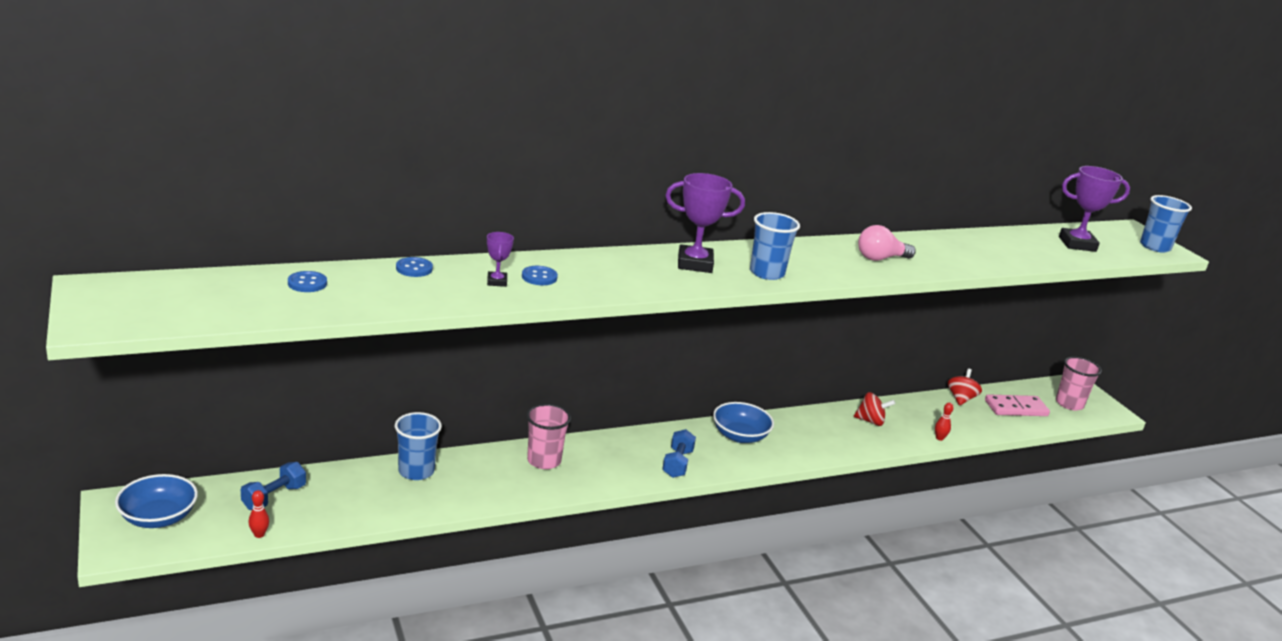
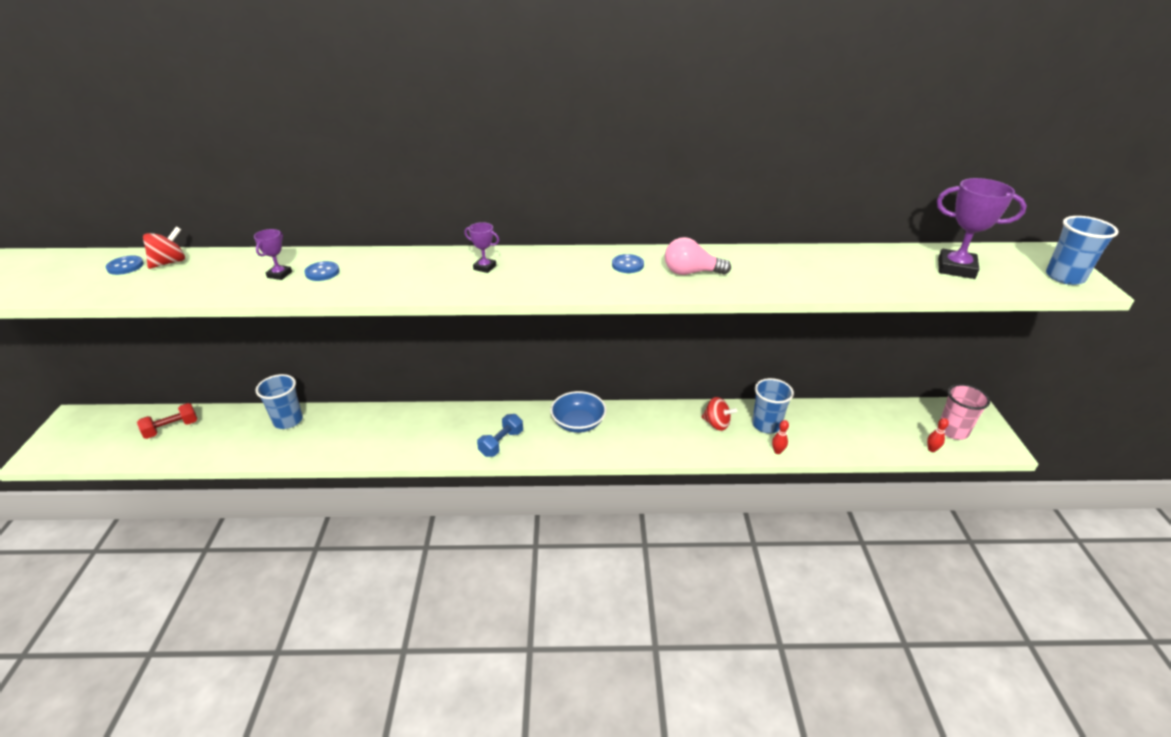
camera: 25 degrees right, 10 degrees up
blue bowl [115,474,198,528] -> none
blue dumbbell [241,462,306,510] -> red dumbbell [137,403,197,439]
red bowling pin [248,490,269,538] -> red bowling pin moved to [927,418,949,452]
blue button [396,257,433,277] -> blue button moved to [612,254,644,273]
pink cup [526,404,571,469] -> none
purple trophy [665,173,745,273] -> purple trophy [464,222,499,273], size x0.51
blue cup [750,212,800,280] -> blue cup moved to [752,378,794,433]
red spinning top [948,369,982,406] -> red spinning top moved to [143,226,185,269]
pink domino [985,394,1050,416] -> none

